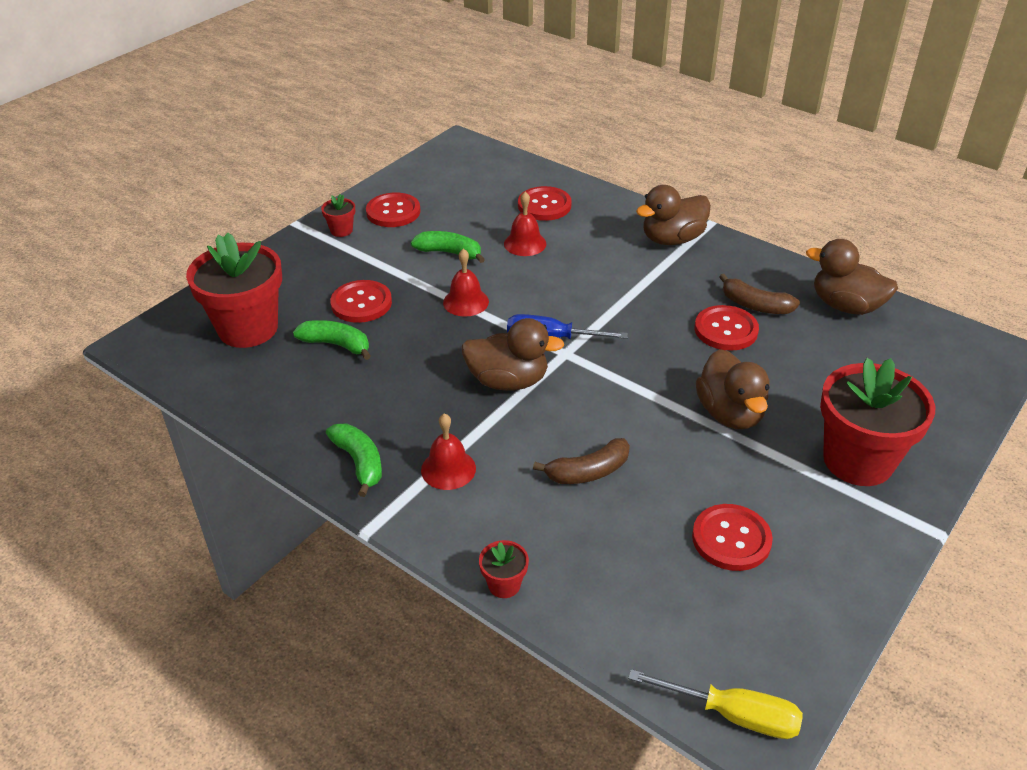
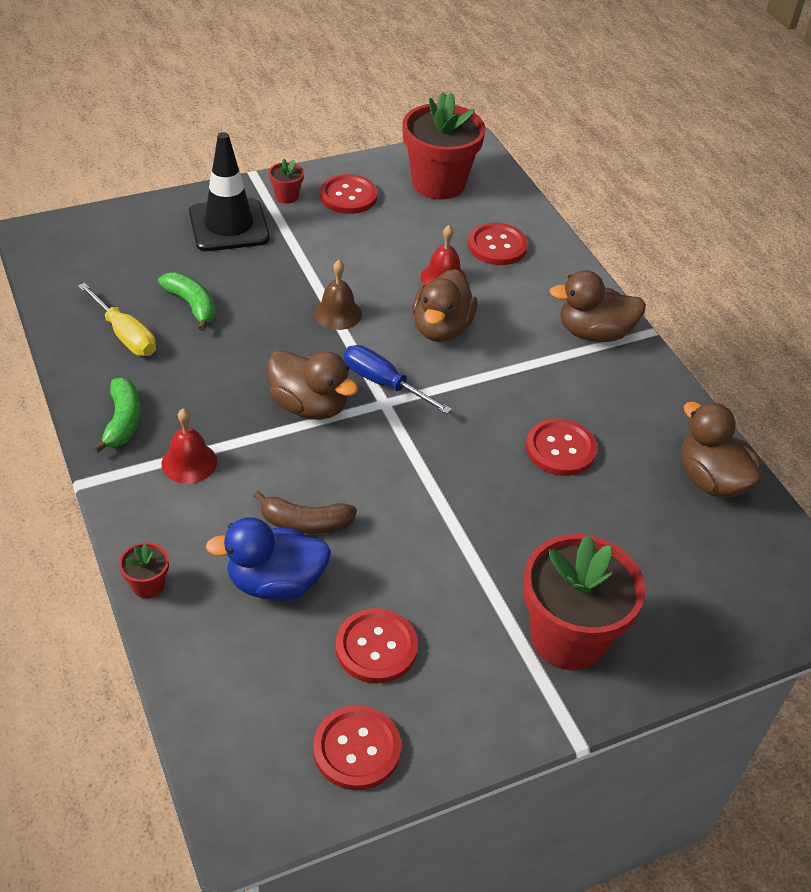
camera: 25 degrees right, 5 degrees up
red flower pot [186,232,282,348] -> red flower pot moved to [402,92,485,199]
red button [330,280,392,323] -> red button moved to [313,705,401,790]
green banana [411,231,485,263] -> none
red bell [443,249,489,317] -> brown bell [314,260,362,330]
yellow screwdriver [628,669,803,739] -> yellow screwdriver moved to [78,283,156,356]
brown duck [696,349,769,429] -> brown duck moved to [412,269,477,342]
brown banana [719,274,800,314] -> none
none -> black traffic cone [189,132,270,251]
none -> blue duck [206,517,331,601]

